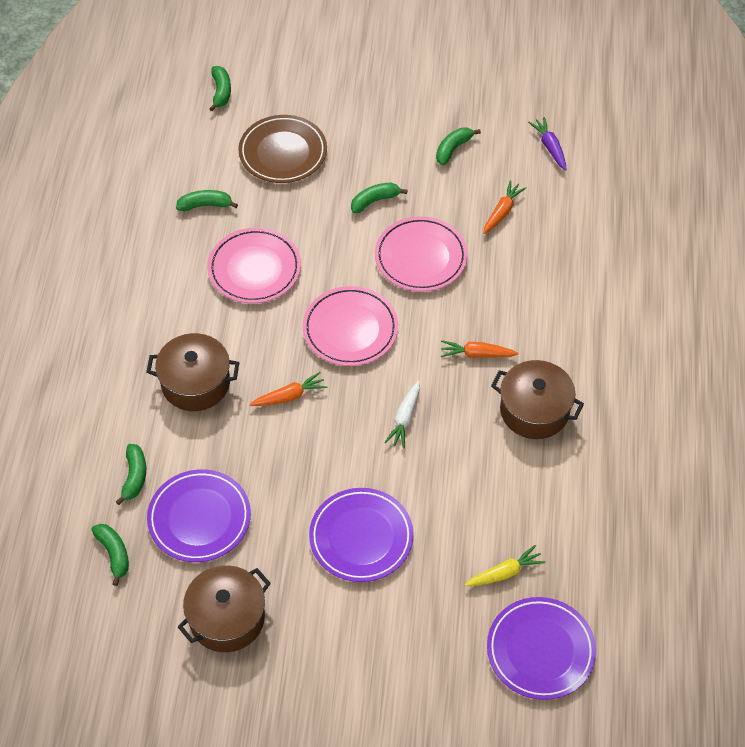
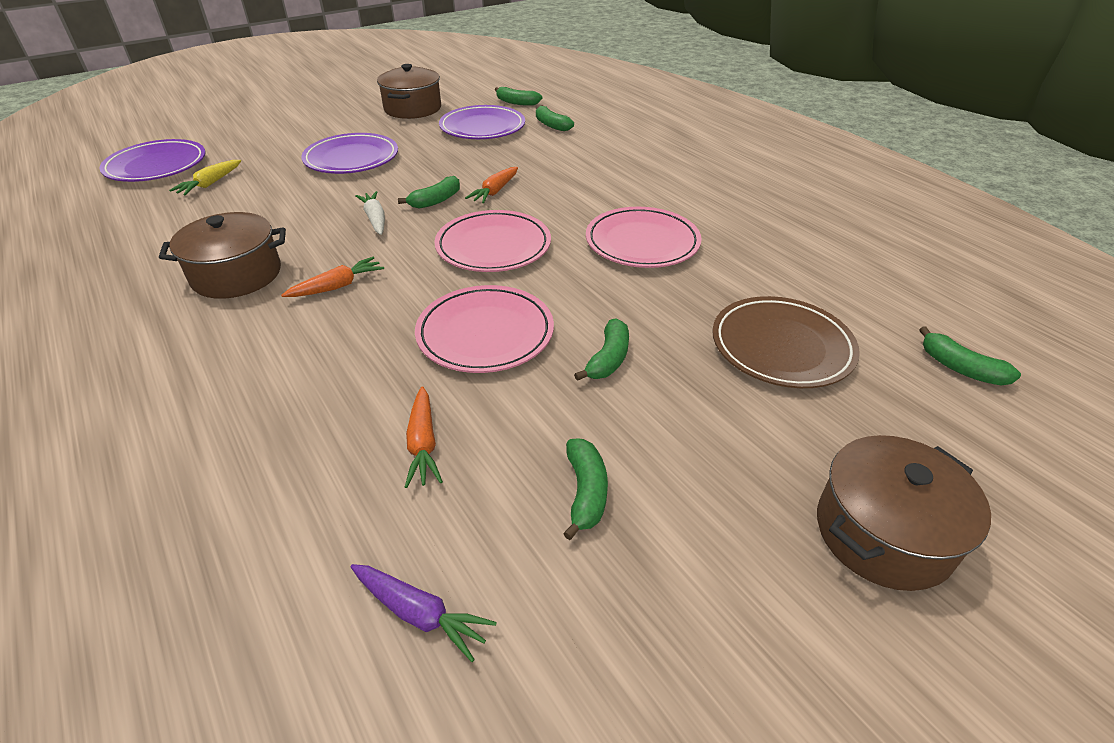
camera: 140 degrees right, 15 degrees down
brown pot [146,333,240,411] -> brown pot moved to [817,435,991,591]
green banana [176,190,238,211] -> green banana moved to [398,176,460,209]

